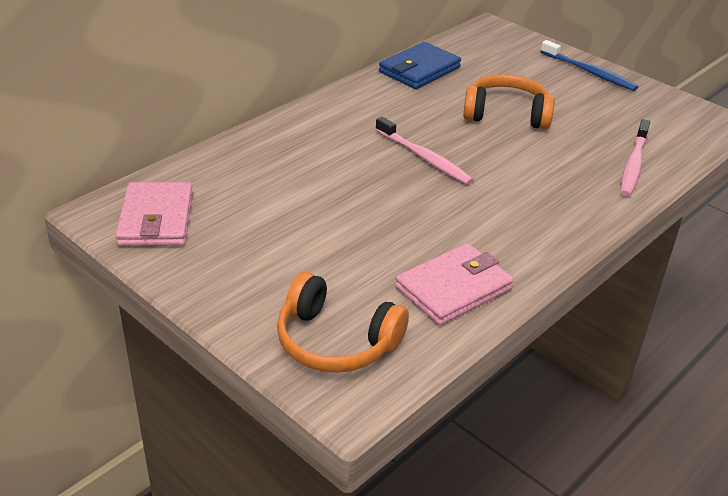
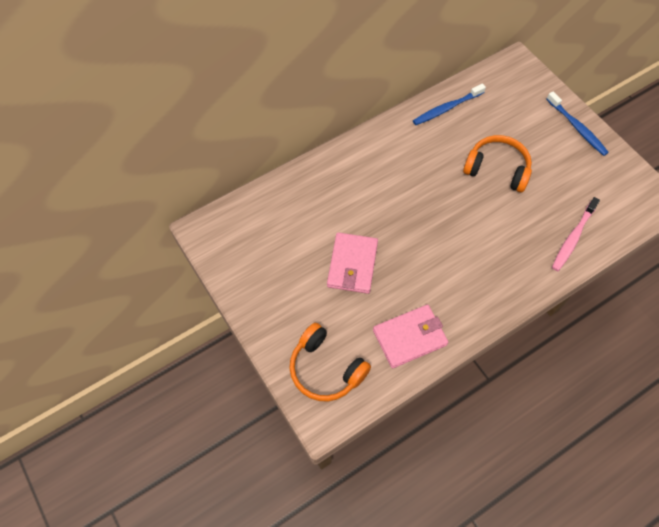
camera: 15 degrees right, 25 degrees up
pink wallet [115,182,193,246] -> pink wallet moved to [327,232,378,294]
pink toothbrush [375,117,474,185] -> none
blue wallet [379,42,461,89] -> blue toothbrush [413,84,486,125]

